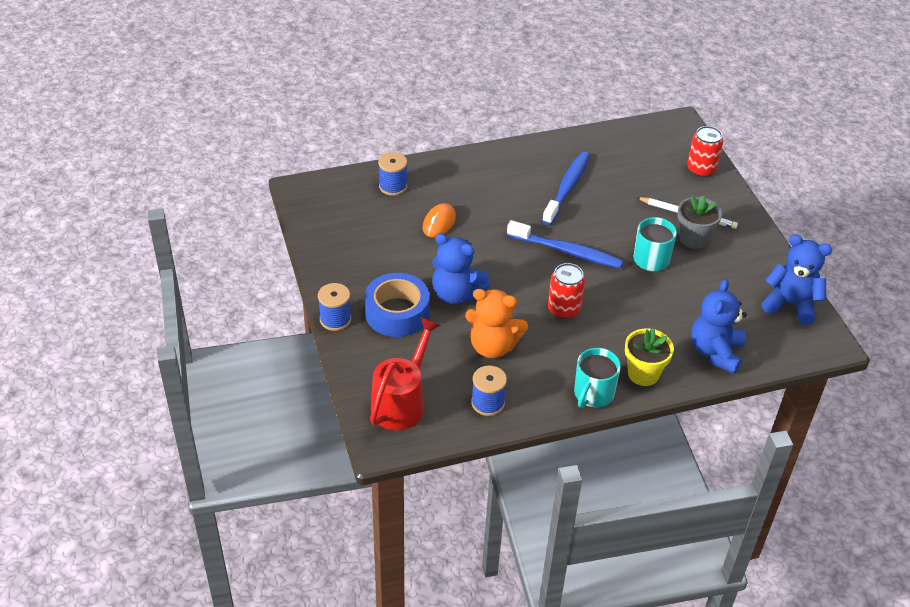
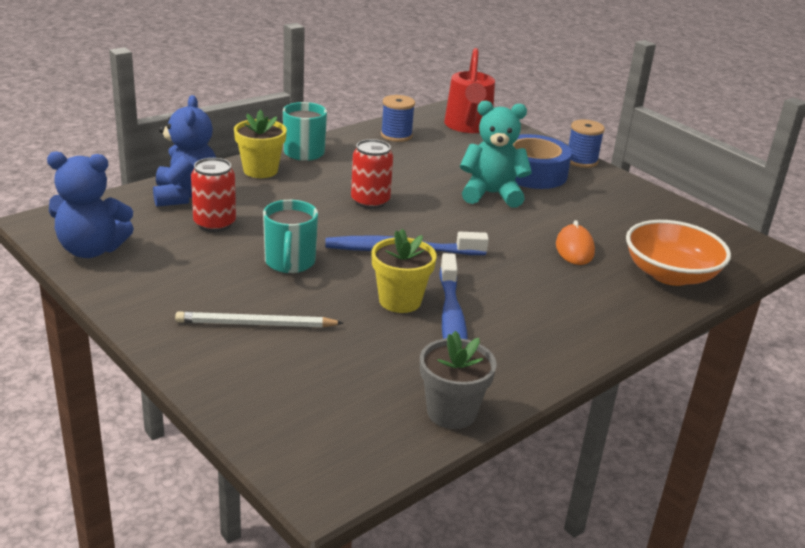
camera: 155 degrees right, 15 degrees down
blue spool [378,152,407,196] -> orange bowl [626,220,731,286]
blue teddy bear [432,233,490,305] -> turquoise teddy bear [460,101,532,208]
orange teddy bear [465,289,528,358] -> none
grey flower pot [678,195,722,249] -> grey flower pot moved to [420,331,497,429]
red can [687,126,723,177] -> red can moved to [191,158,236,232]
none -> yellow flower pot [372,229,437,313]

